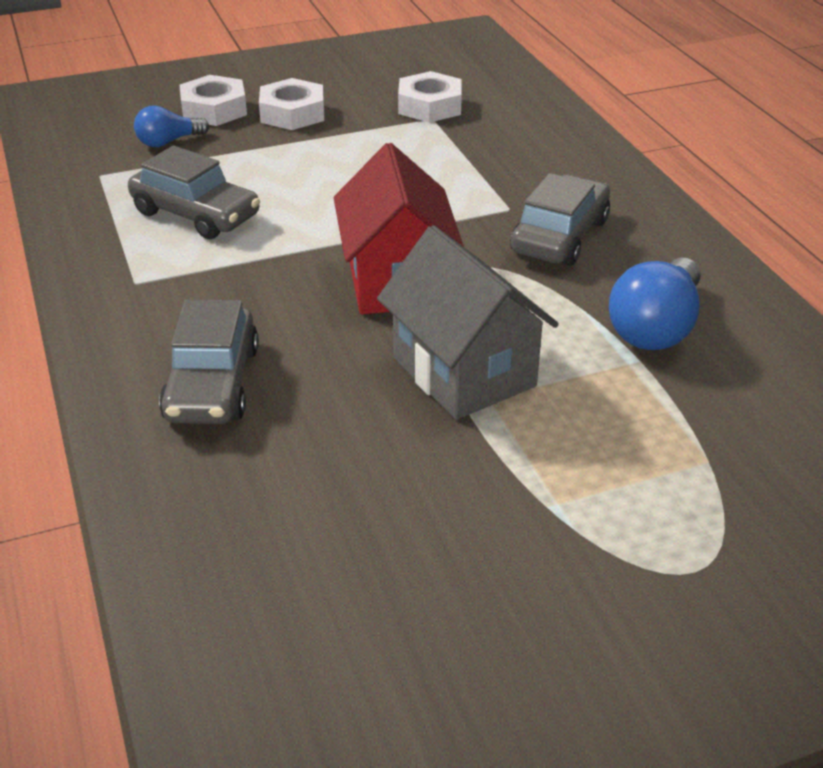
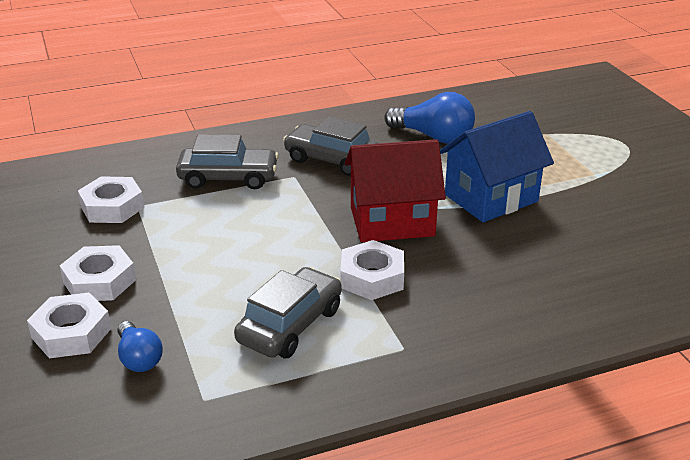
camera: 90 degrees left, 5 degrees down
grey car [159,299,259,424] -> grey car moved to [176,134,279,189]
grey house [377,225,559,420] -> blue house [440,111,554,222]
none -> white nut [340,240,404,300]

